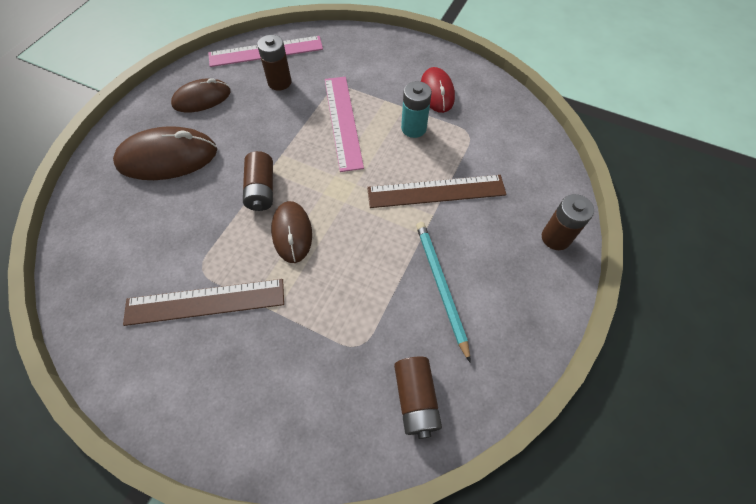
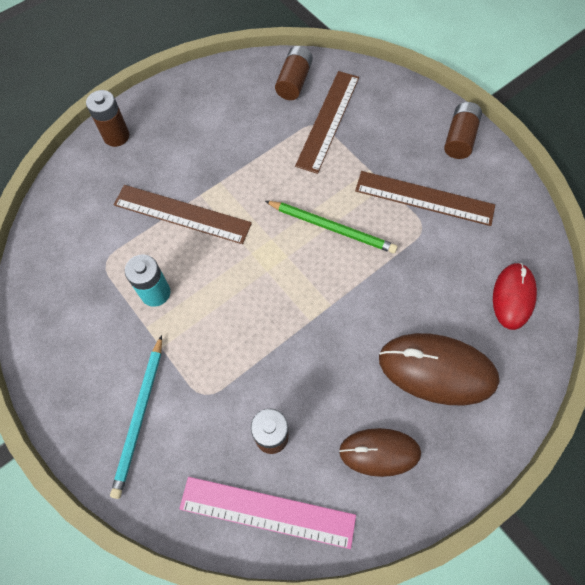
camera: 155 degrees left, 5 degrees up
brown battery [243,151,273,211] -> brown battery moved to [444,102,482,159]
brown mouse [271,201,312,263] -> green pencil [265,201,398,254]
pink ruler [325,77,364,172] -> none
turquoise pencil [416,222,471,363] -> turquoise pencil moved to [110,335,162,499]
red mouse [421,67,455,113] -> red mouse moved to [493,263,537,330]
none -> brown ruler [295,71,359,174]

